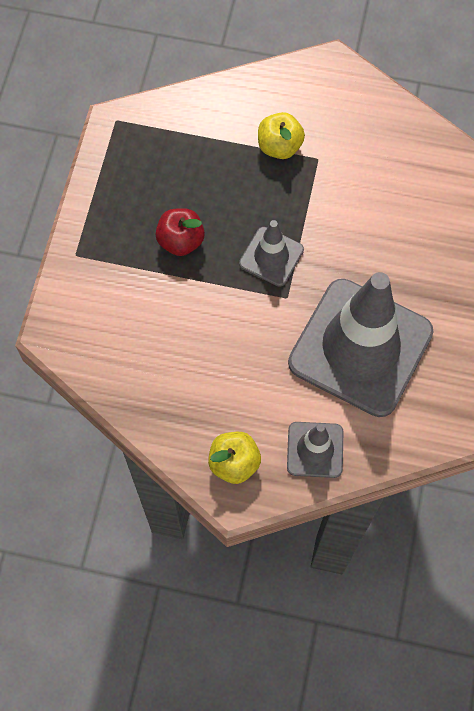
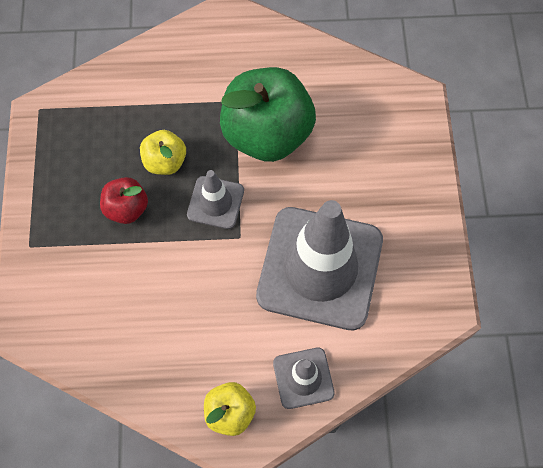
camera: 15 degrees left, 0 degrees up
yellow apple [258,112,305,159] -> yellow apple moved to [140,130,186,175]
none -> green apple [220,67,316,162]

